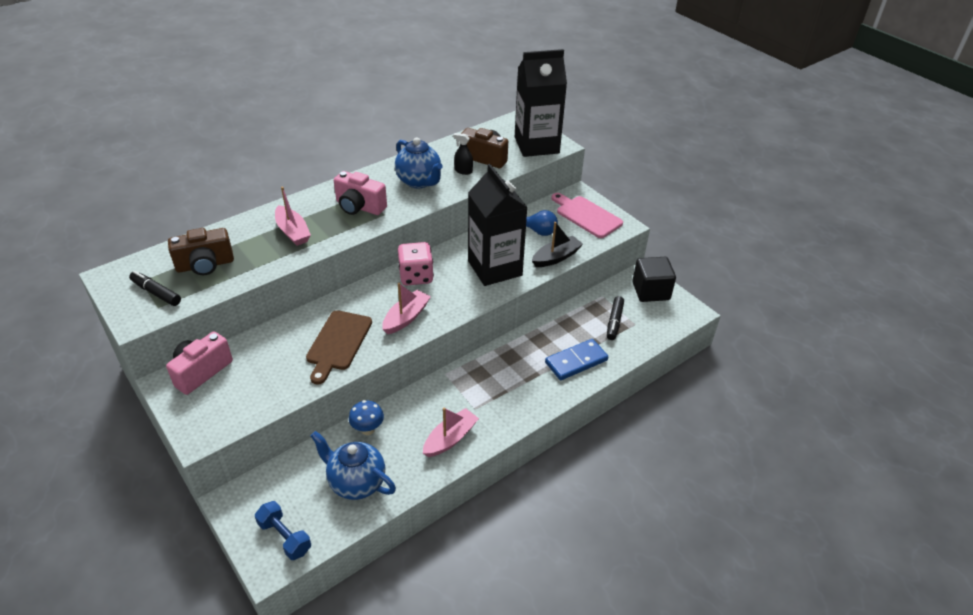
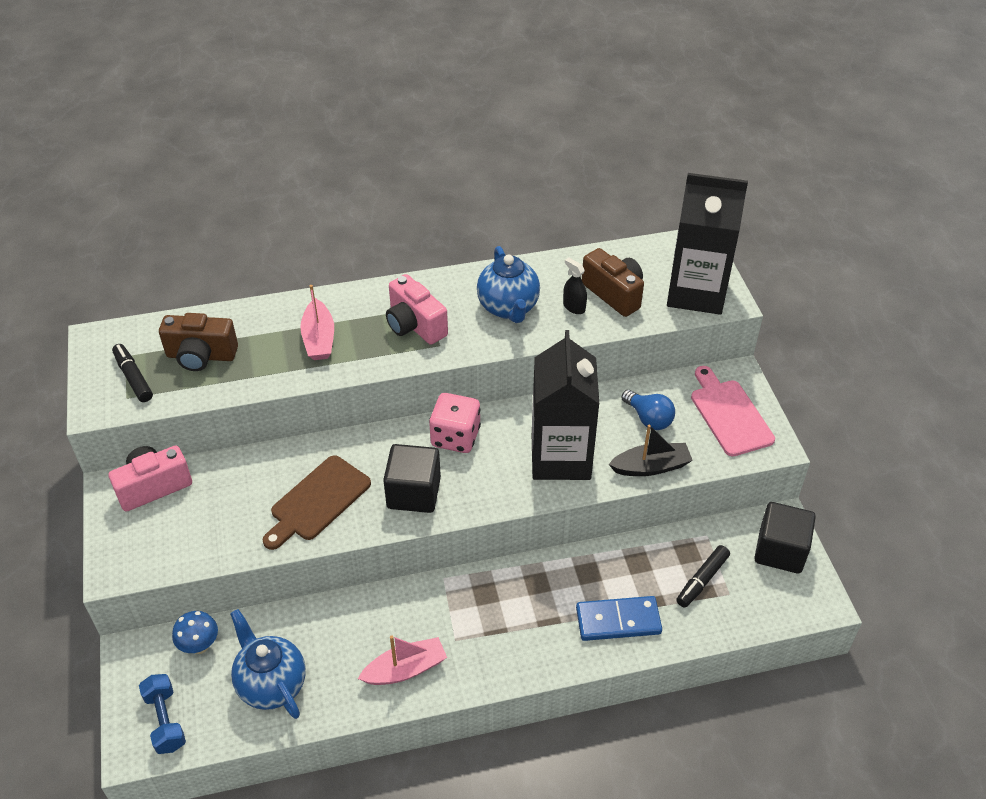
camera: 25 degrees right, 5 degrees up
blue mushroom [349,400,384,435] -> blue mushroom moved to [172,611,218,654]
pink boat [382,283,431,334] -> black cube [383,444,441,513]

